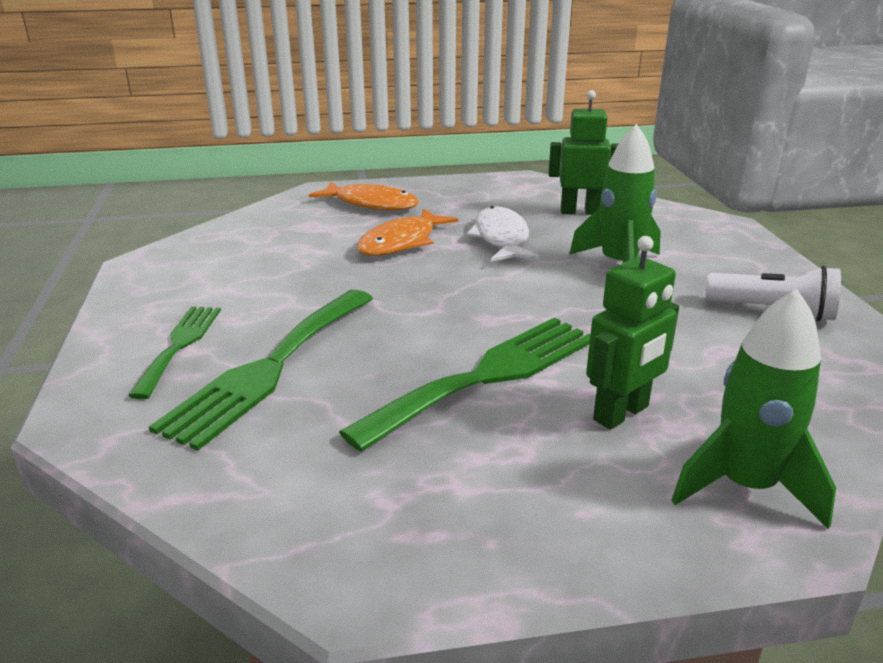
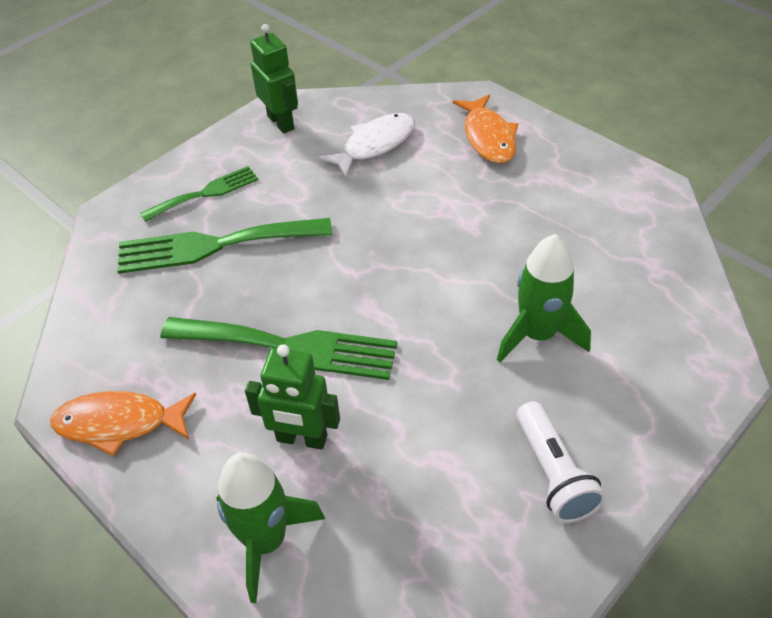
camera: 55 degrees right, 20 degrees up
orange fish [357,208,458,256] -> orange fish moved to [50,391,196,457]
white fish [466,206,540,262] -> white fish moved to [319,113,415,178]
green robot [549,90,618,215] -> green robot moved to [250,24,298,134]

